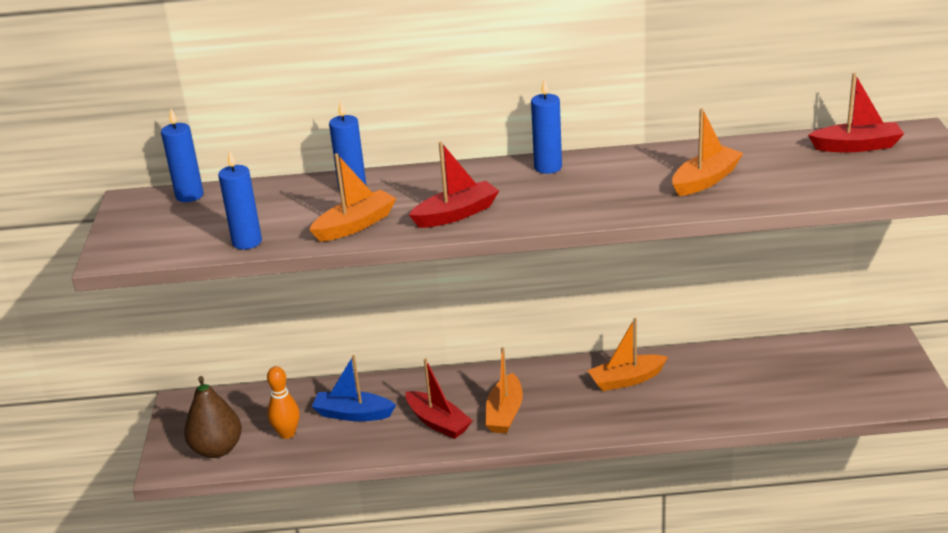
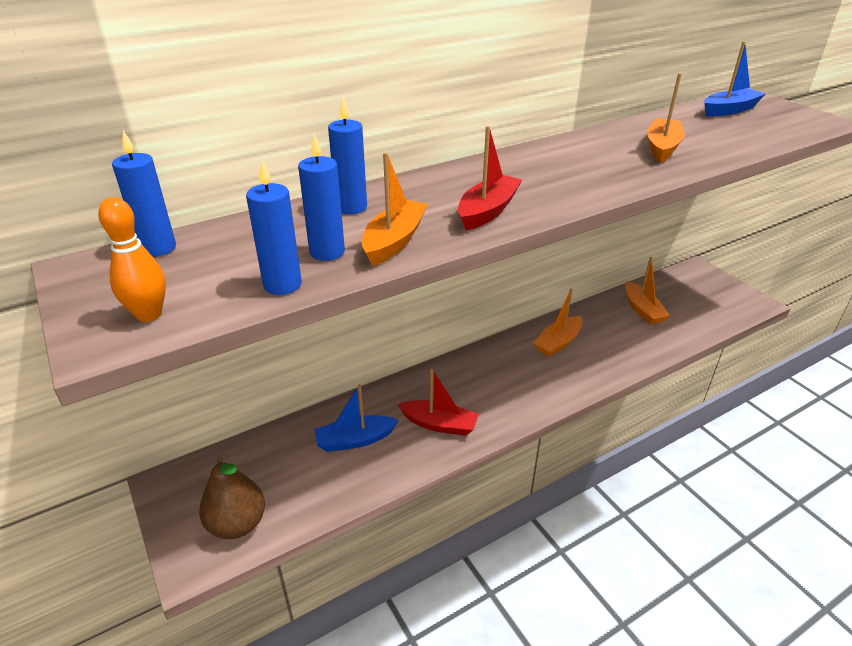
camera: 30 degrees left, 5 degrees up
orange bowling pin [267,366,300,439] -> orange bowling pin moved to [98,197,166,322]
orange boat [485,347,523,434] -> orange boat moved to [625,257,670,325]
blue candle [531,78,562,174] -> blue candle moved to [298,134,345,261]
red boat [808,73,904,152] -> blue boat [704,41,765,116]

